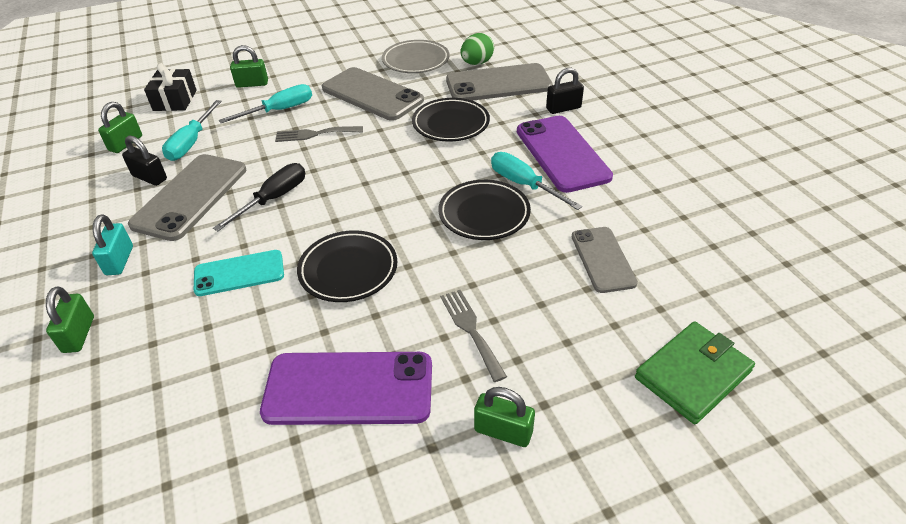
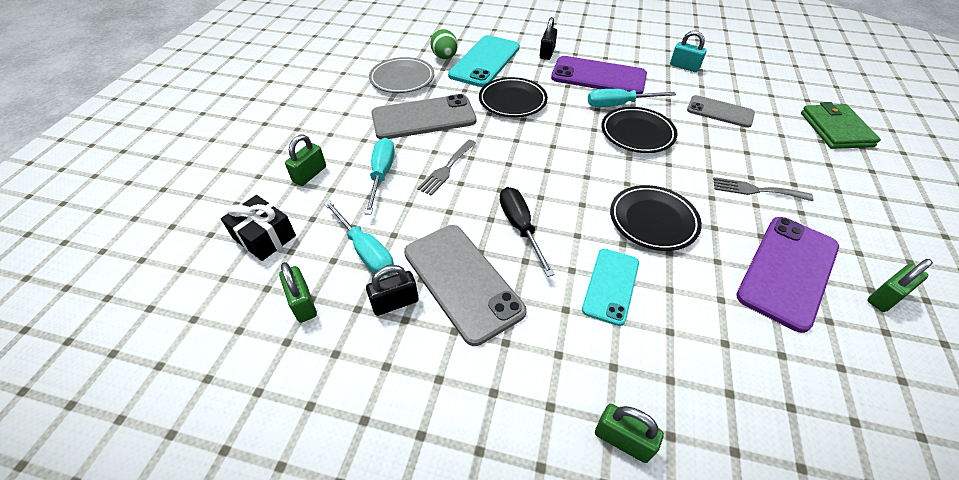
camera: 55 degrees left, 5 degrees up
turquoise padlock [92,214,133,275] -> turquoise padlock moved to [670,31,707,72]
grey phone [446,63,553,101] -> turquoise phone [448,35,520,87]
green padlock [474,387,535,447] -> green padlock moved to [867,259,933,312]

